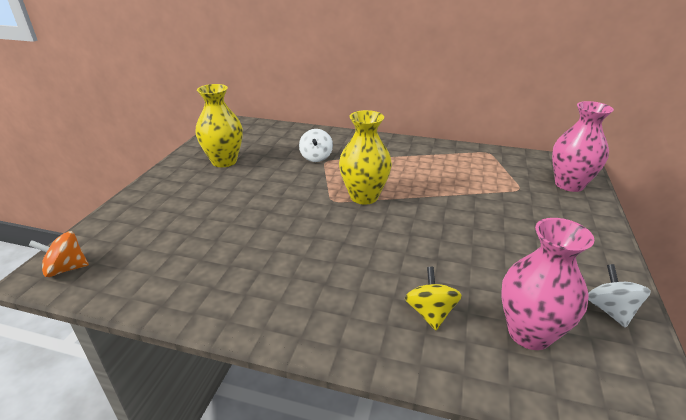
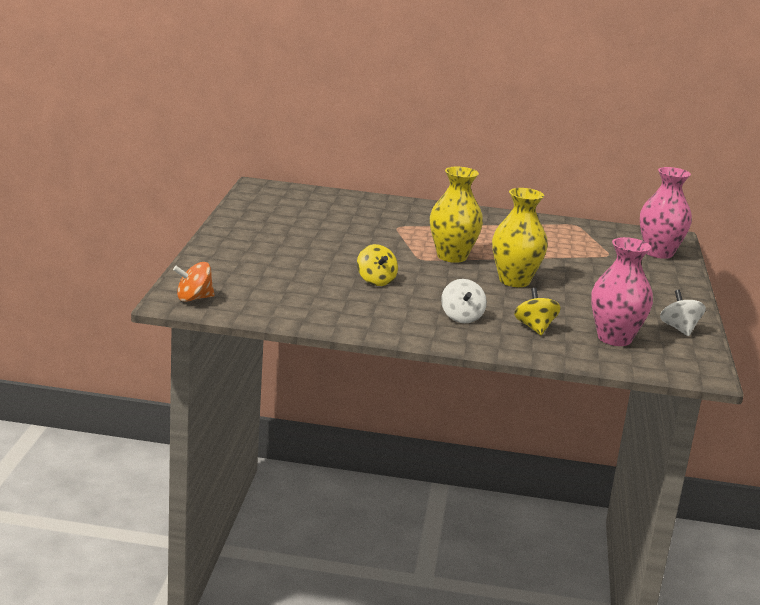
camera: 10 degrees left, 10 degrees down
yellow vase [195,84,243,167] -> yellow vase moved to [492,188,548,287]
white spinning top [299,129,333,162] -> white spinning top moved to [441,279,487,323]
none -> yellow spinning top [357,244,398,286]

